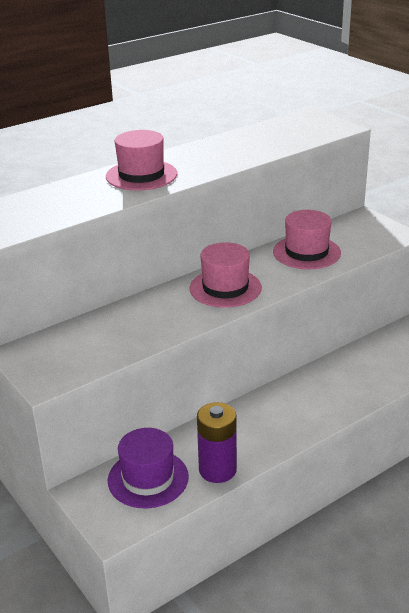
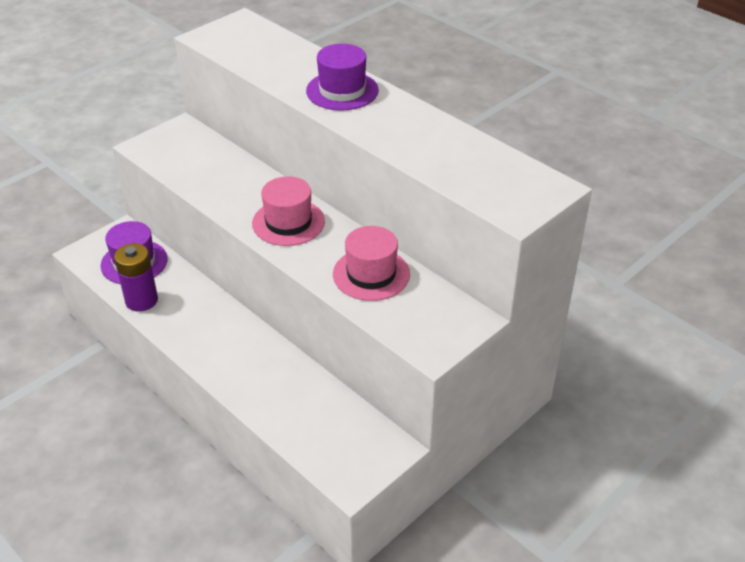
camera: 80 degrees right, 10 degrees up
pink hat [106,130,177,190] -> purple hat [306,44,379,110]

